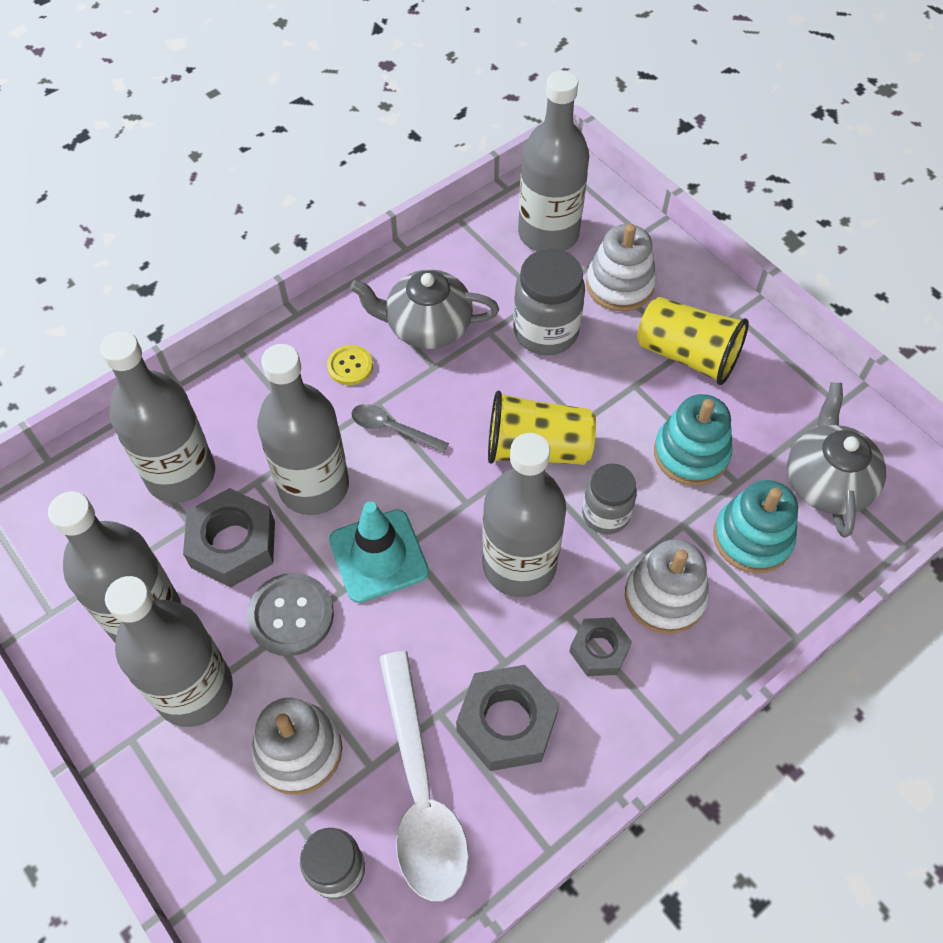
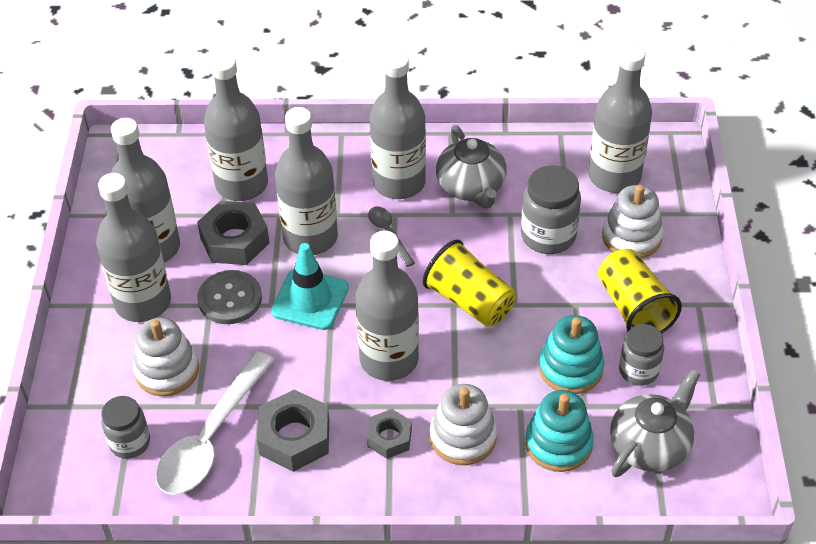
camera: 40 degrees right, 10 degrees down
yellow button [327,345,373,385] -> grey bottle [369,52,426,199]
grey teapot [350,269,499,349] -> grey teapot turned 150 degrees counterclockwise [436,125,507,209]
grey jar [582,464,637,534] -> grey jar moved to [619,324,664,386]

